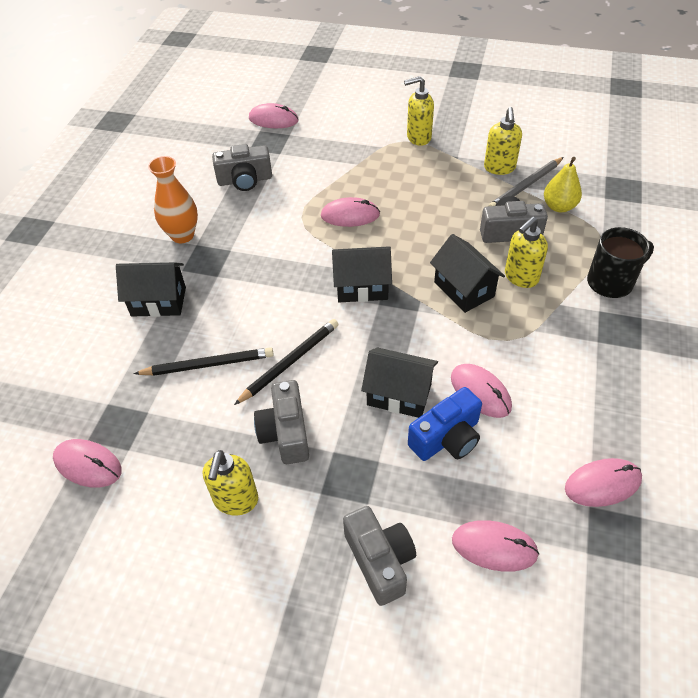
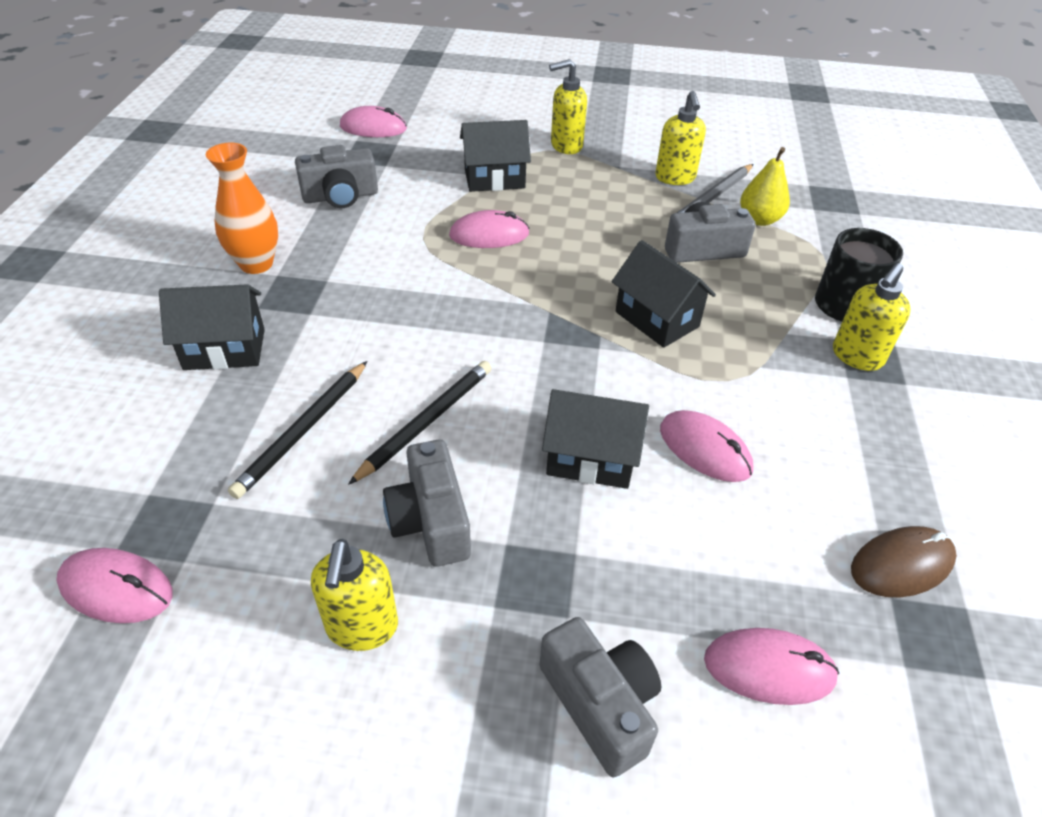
camera: 10 degrees left, 5 degrees down
black pencil [133,347,274,376] -> black pencil turned 135 degrees clockwise [228,361,367,499]
black house [332,246,392,302] -> black house moved to [460,120,531,192]
blue camera [408,387,482,461] -> none
yellow soap dispenser [505,217,548,288] -> yellow soap dispenser moved to [833,263,911,371]
pink mouse [565,458,642,507] -> brown mouse [851,526,957,597]

